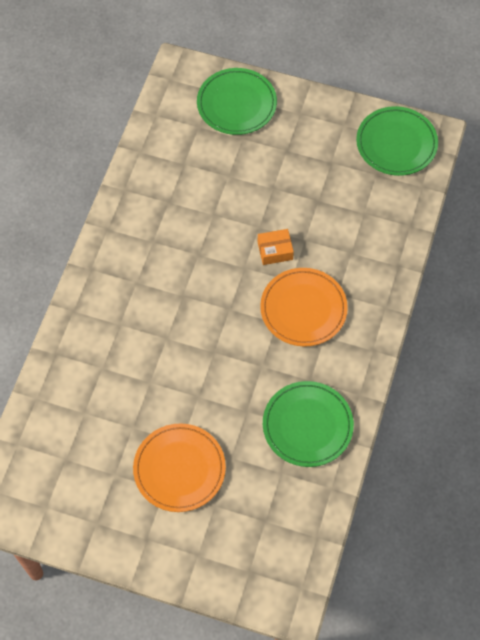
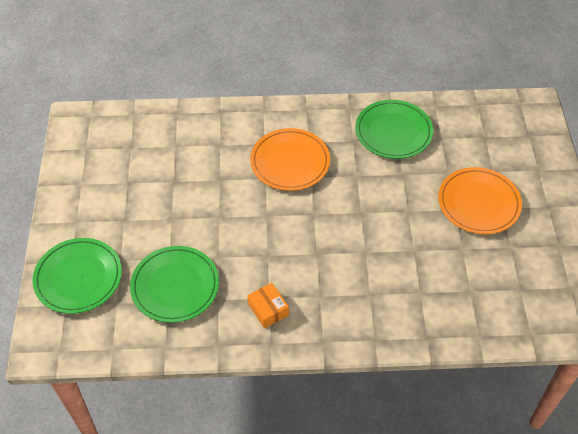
camera: 110 degrees left, 10 degrees down
orange box [258,229,294,265] -> orange box moved to [247,283,289,328]
green plate [356,106,438,176] -> green plate moved to [130,246,219,323]

